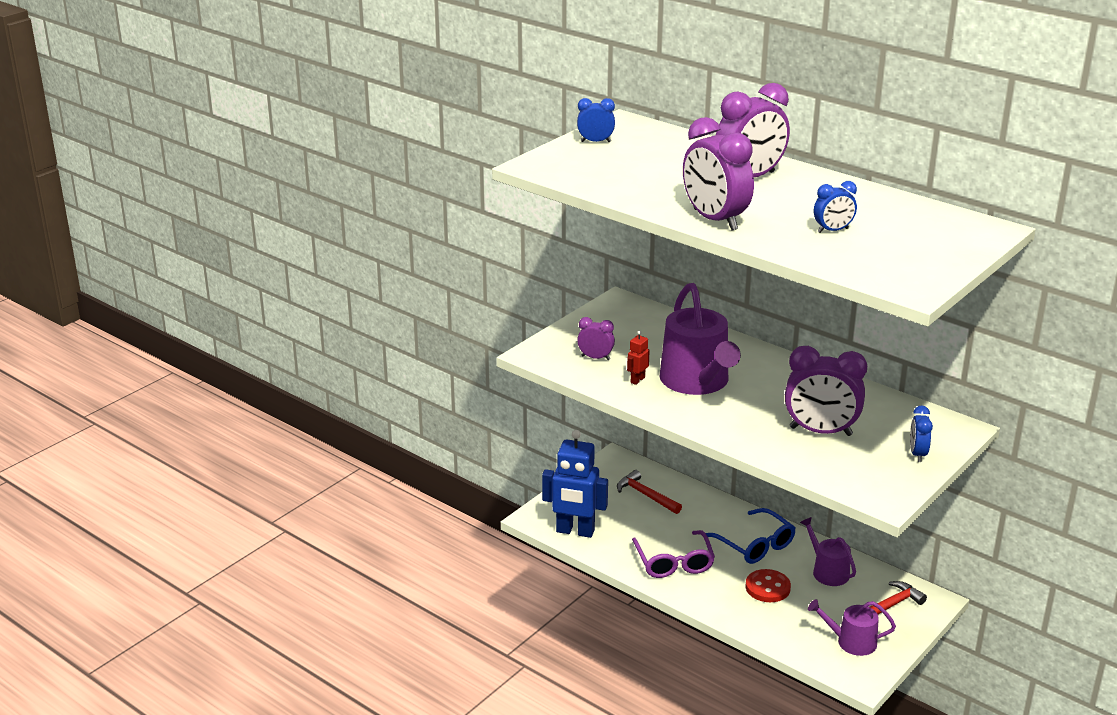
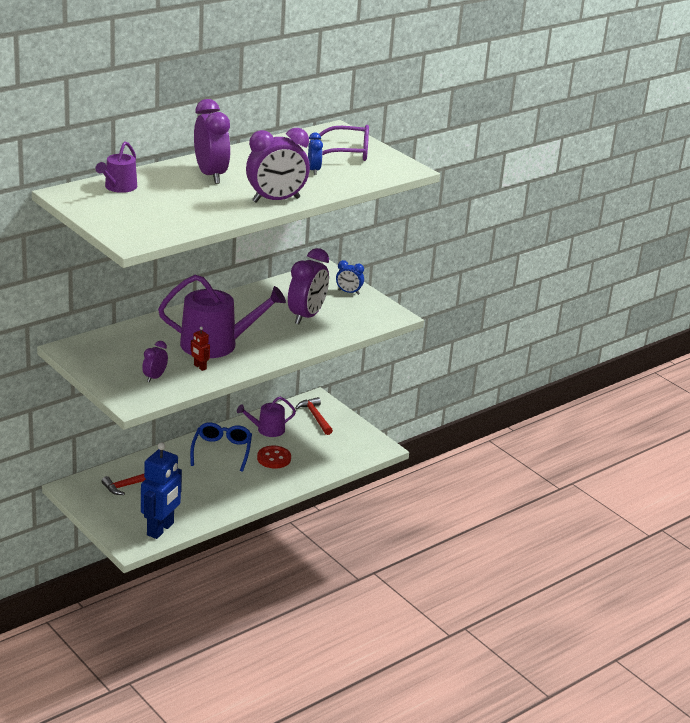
camera: 80 degrees left, 0 degrees up
blue clock [577,98,615,142] -> none
purple glasses [632,530,715,578] -> purple glasses moved to [319,125,369,161]
blue glasses [706,508,796,564] -> blue glasses turned 60 degrees counterclockwise [190,422,252,472]
purple watering can [808,599,896,656] -> purple watering can moved to [95,141,137,193]

